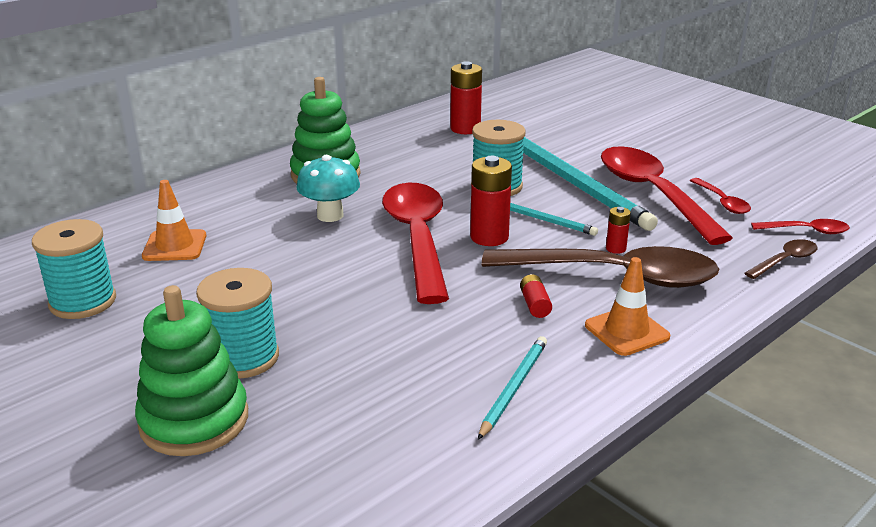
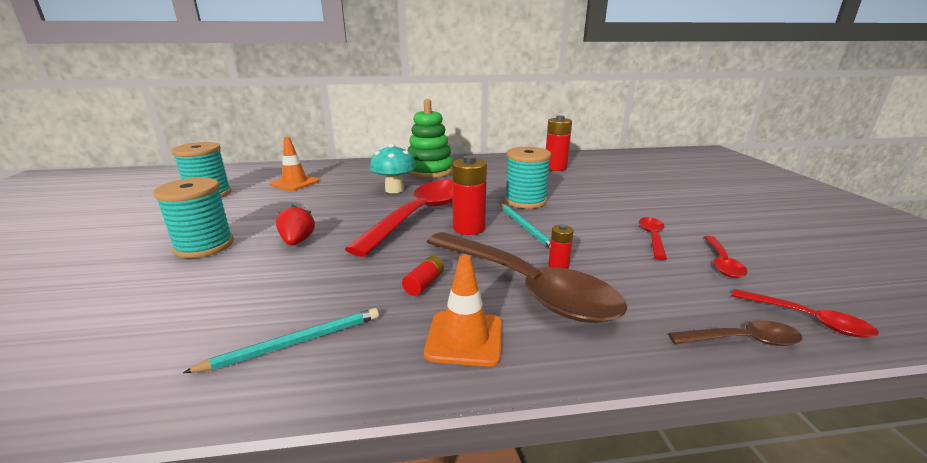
camera: 35 degrees right, 5 degrees down
green stacking toy [135,285,248,456] -> none
turquoise pencil [523,137,658,231] -> none
red spoon [601,146,733,245] -> red spoon [639,217,667,260], size x0.44
none -> red strawberry [276,205,315,246]

